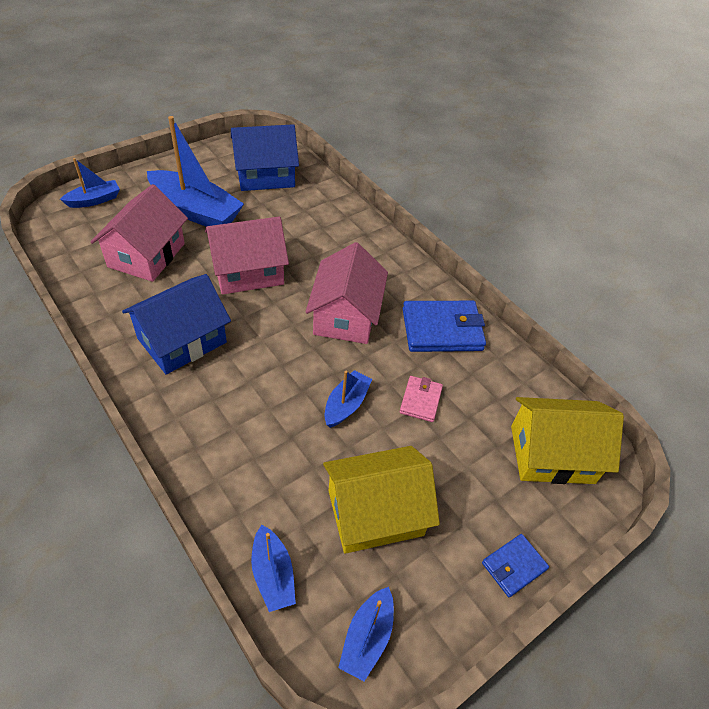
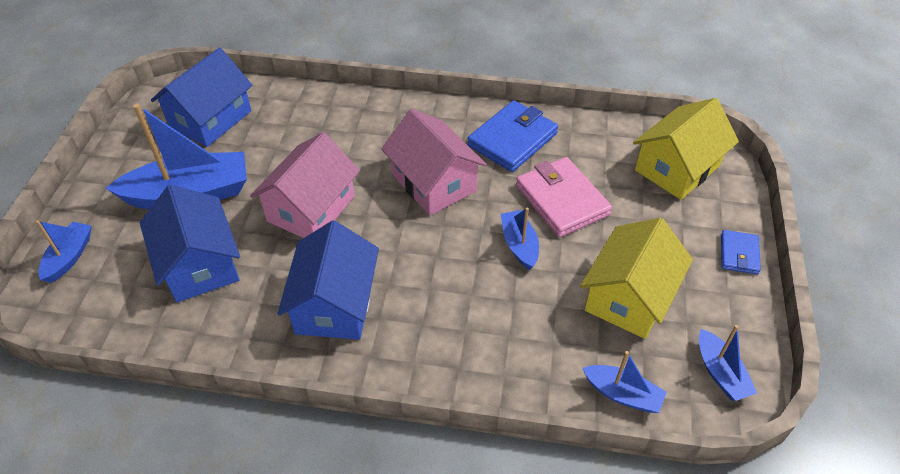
camera: 40 degrees left, 0 degrees up
pink house [91,184,188,282] -> blue house [140,185,240,302]
pink wallet [400,376,443,422] -> pink wallet [516,157,612,237], size x1.84

